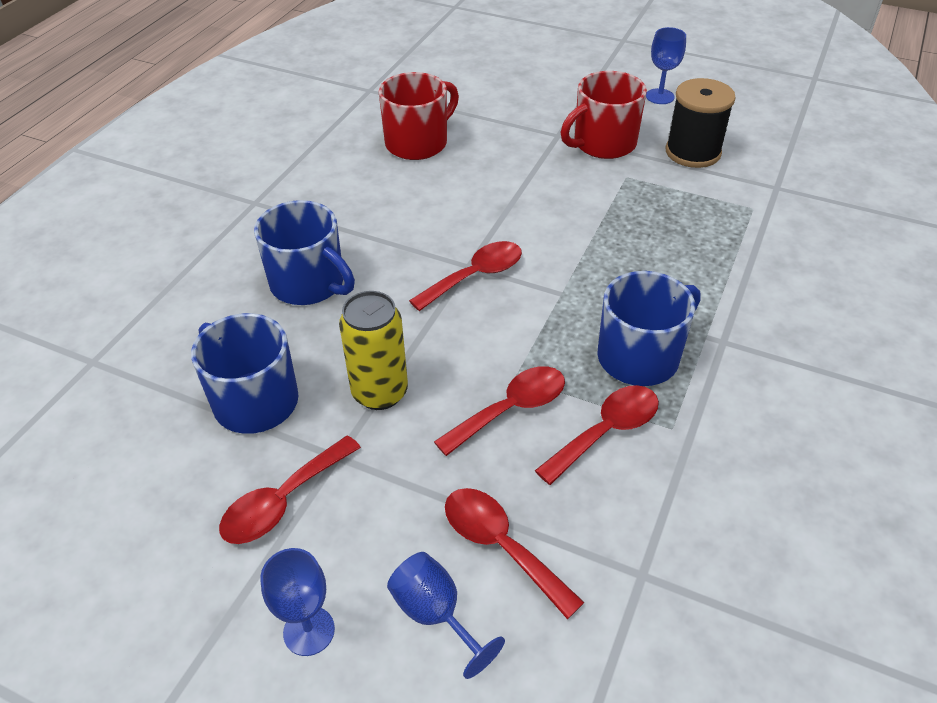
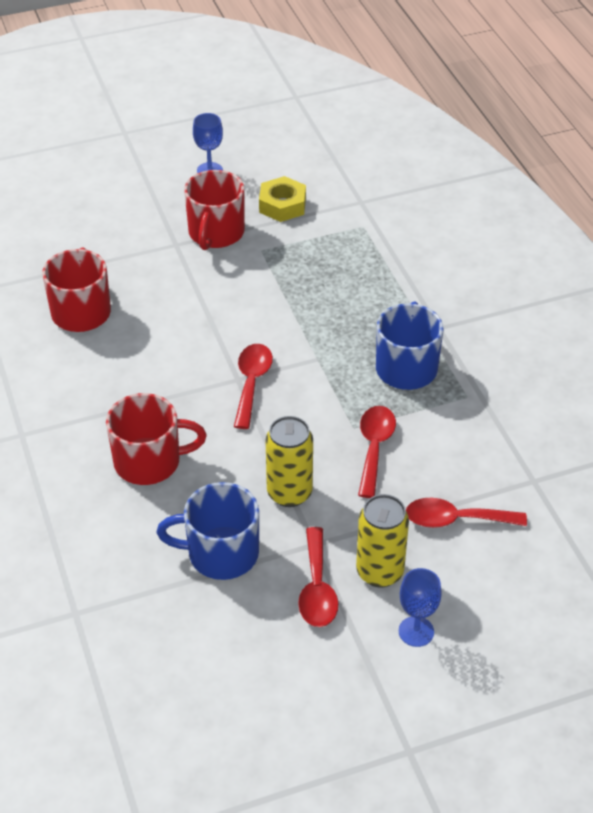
camera: 45 degrees left, 0 degrees up
blue mug [254,200,355,305] -> red mug [106,393,207,485]
blue goblet [387,552,505,679] -> none
red spoon [535,385,659,485] -> none
black spool [665,78,736,168] -> yellow nut [259,176,306,222]
none -> yellow can [356,494,409,588]

